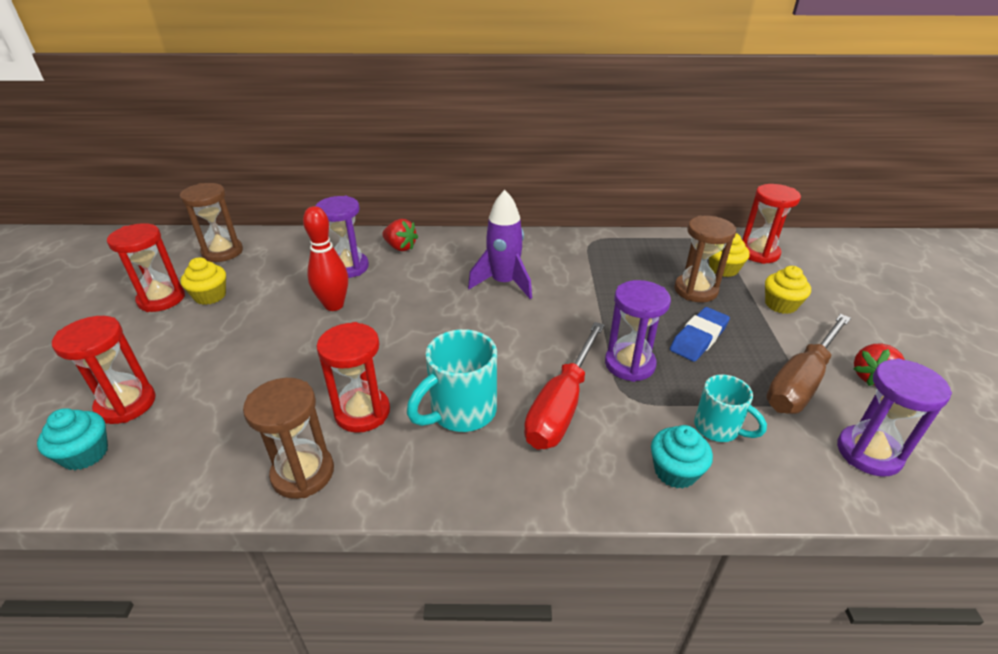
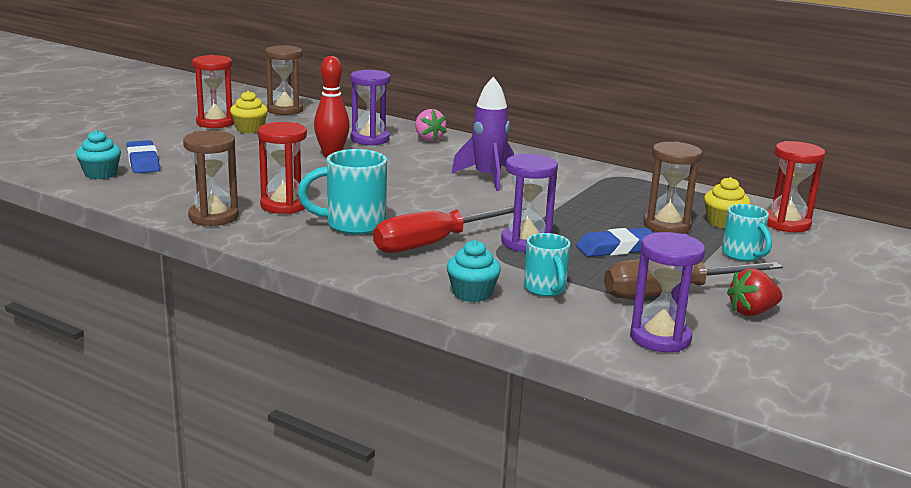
camera: 30 degrees right, 15 degrees down
red hourglass [52,316,156,424] -> blue eraser [126,140,160,173]
red strawberry [382,219,418,251] -> pink strawberry [415,109,447,141]
yellow cupcake [765,266,811,314] -> turquoise mug [722,204,772,261]

